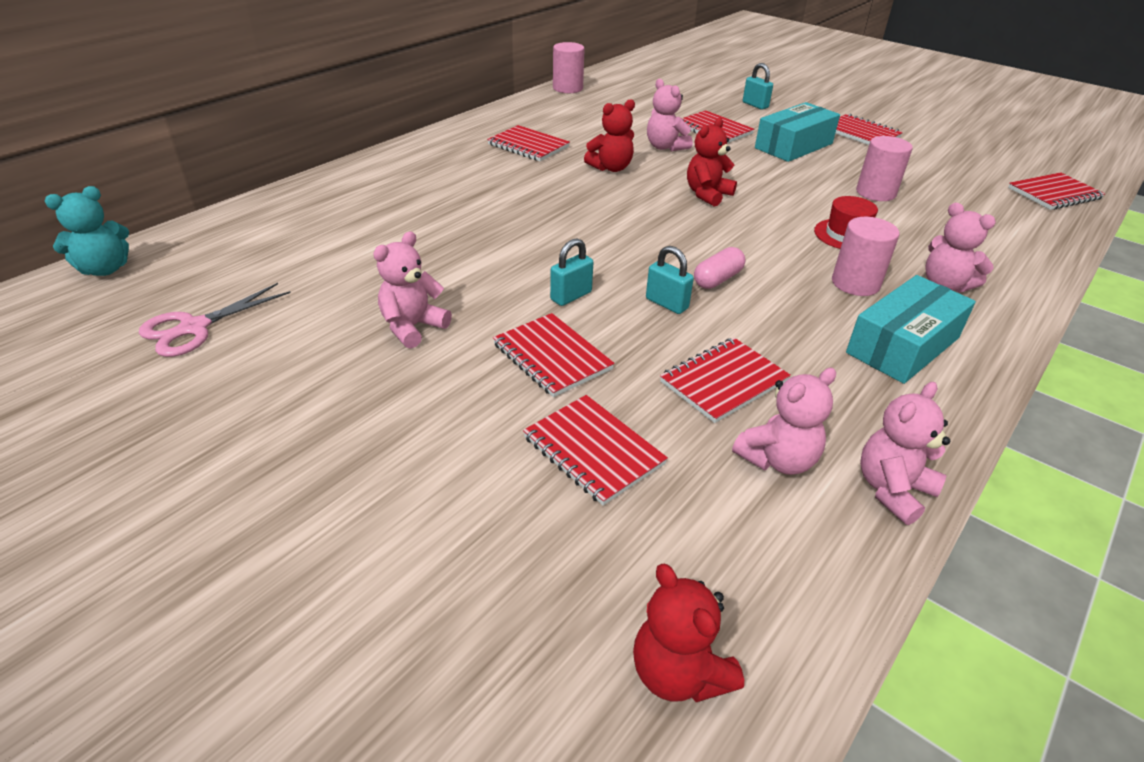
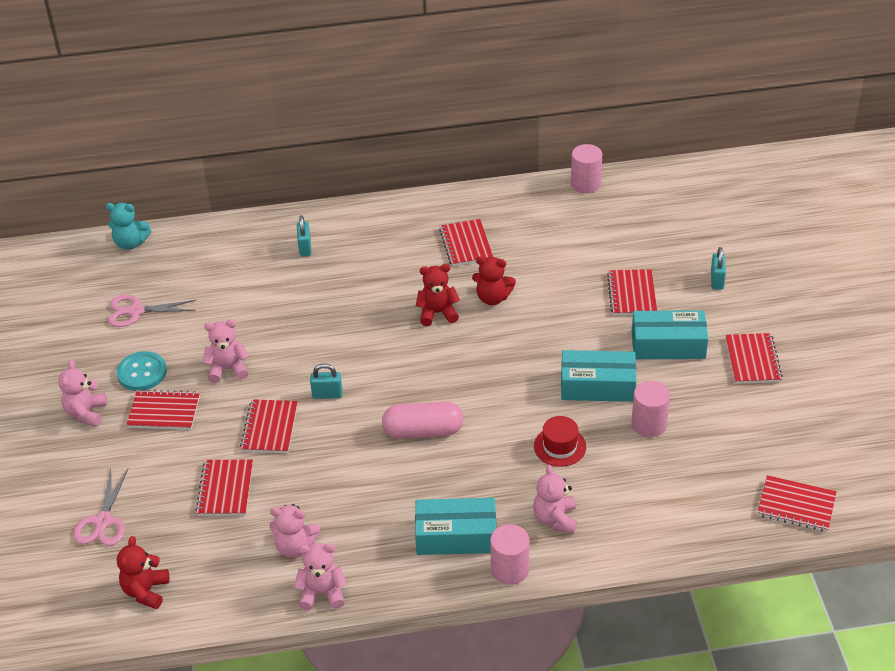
camera: 45 degrees right, 5 degrees up
turquoise padlock [646,246,694,314] -> turquoise padlock moved to [297,215,312,257]
pink teddy bear [647,79,693,151] -> pink teddy bear moved to [58,360,107,426]
red notebook [660,338,791,423] -> red notebook moved to [127,389,200,430]
red teddy bear [687,118,737,207] -> red teddy bear moved to [416,264,460,326]
pink capsule [694,247,745,289] -> pink capsule [382,401,463,439], size x1.66
pink cylinder [832,217,900,296] -> pink cylinder moved to [490,524,529,585]
none -> pink scissors [73,469,128,546]
none -> turquoise button [117,351,167,391]
none -> turquoise box [561,350,636,402]

